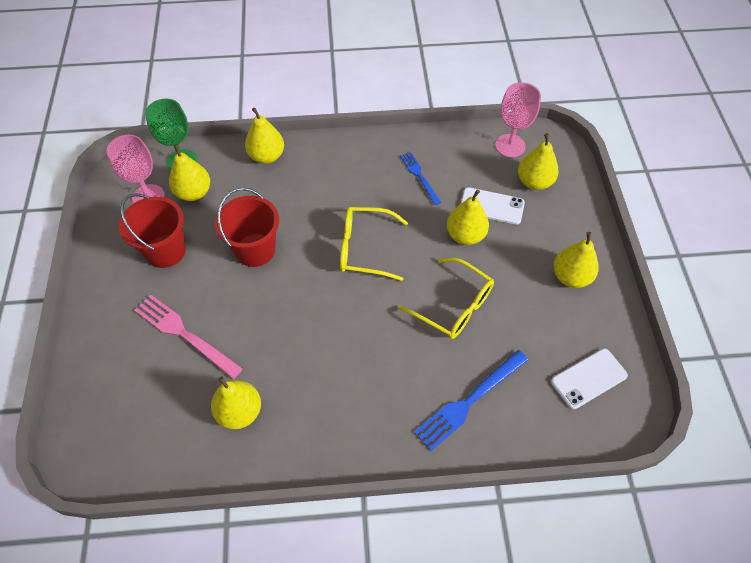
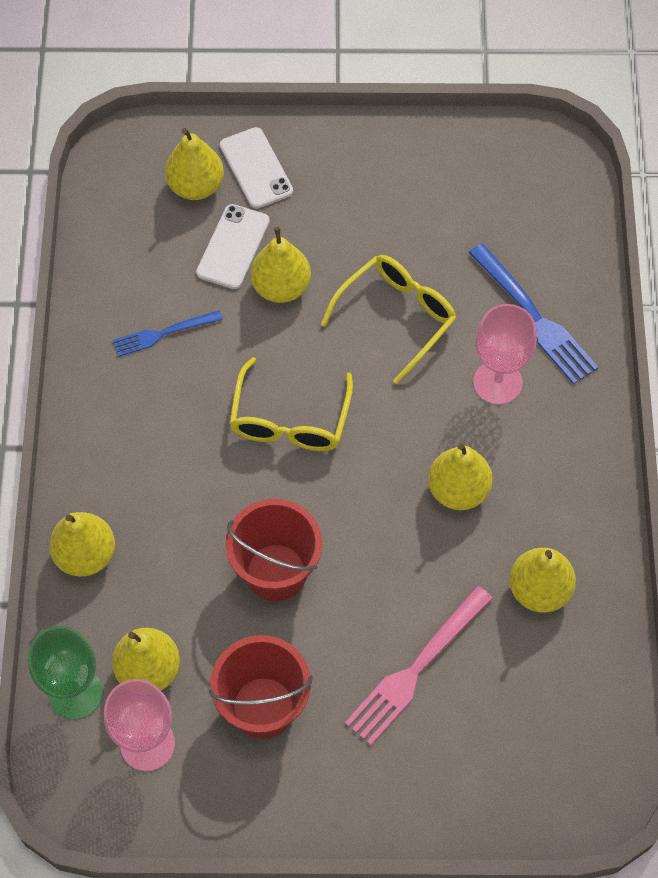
camera: 85 degrees left, 5 degrees up
pink goblet [495,82,541,157] -> pink goblet moved to [473,304,537,405]
white phone [551,349,628,409] -> white phone moved to [220,127,293,209]
yellow pear [553,232,599,288] -> yellow pear moved to [428,443,493,510]

